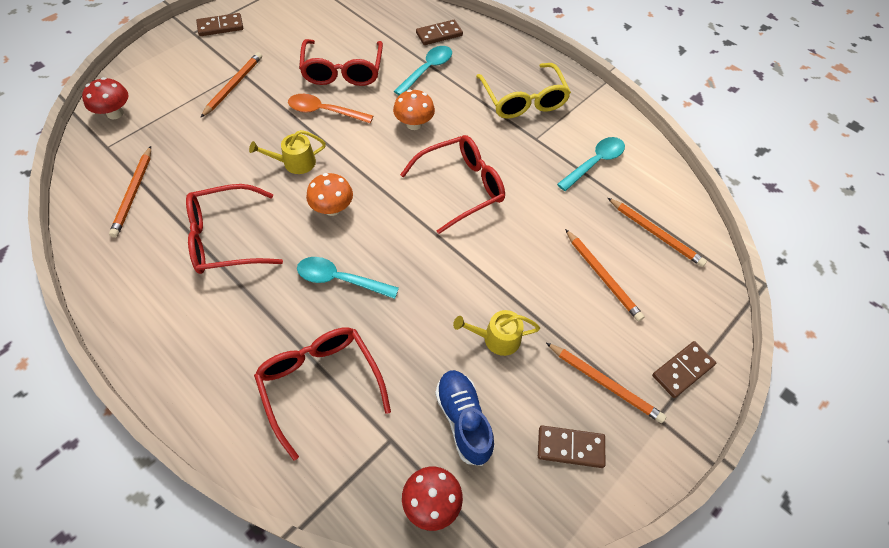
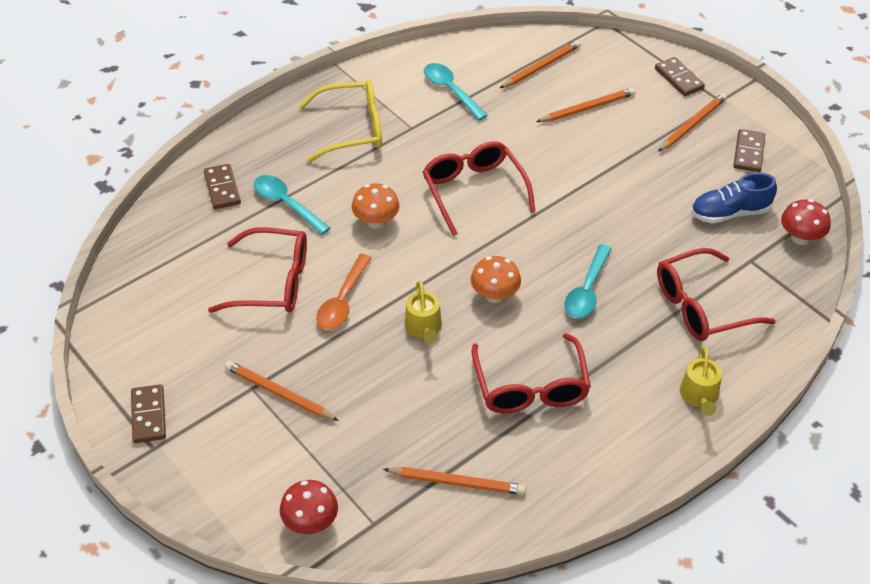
camera: 80 degrees left, 10 degrees down
yellow watering can [453,310,540,356] -> yellow watering can moved to [680,347,722,416]

